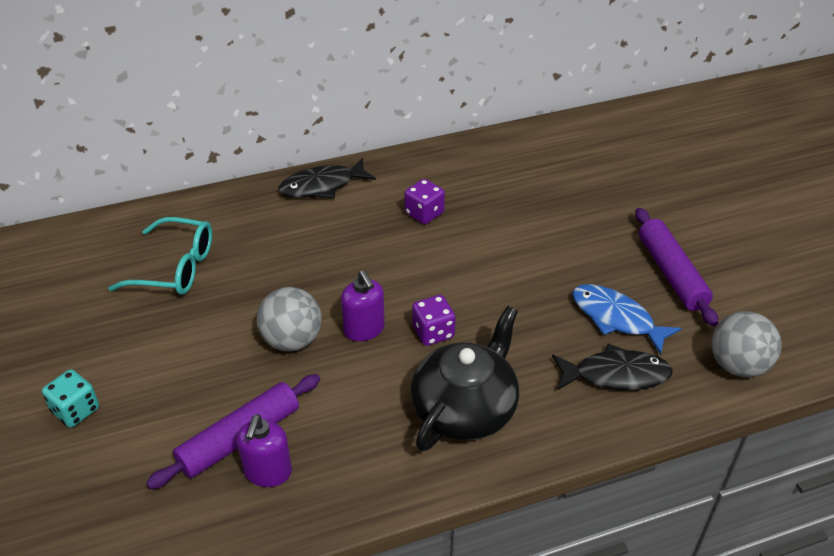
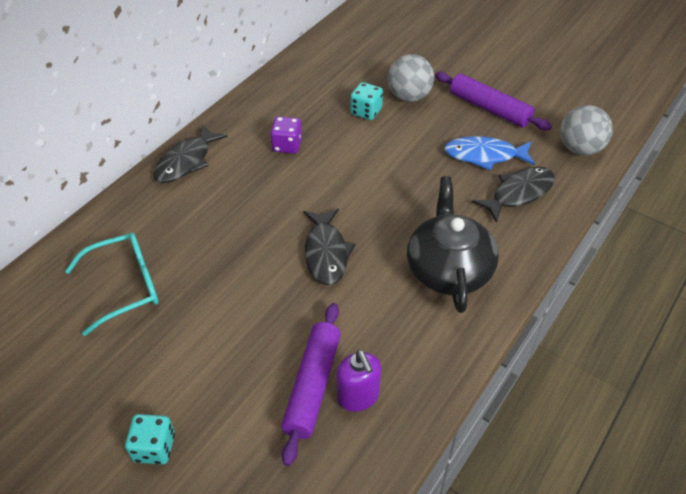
camera: 35 degrees left, 5 degrees up
grey ball [257,287,322,351] -> grey ball moved to [388,54,434,102]
purple soap dispenser [341,270,385,341] -> black fish [303,209,355,285]
purple dice [412,295,456,346] -> none
none -> turquoise dice [350,82,383,120]

